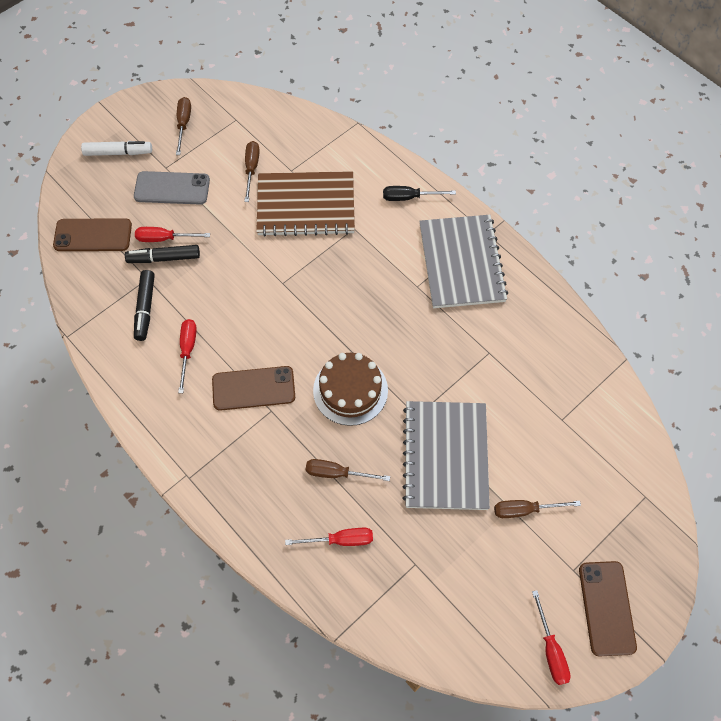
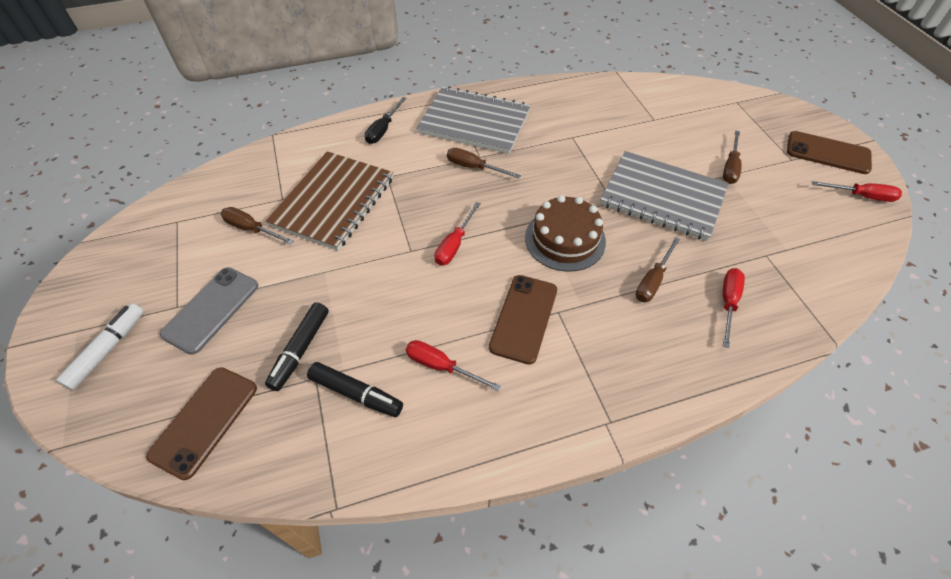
camera: 65 degrees left, 10 degrees down
red screwdriver [135,227,210,242] -> red screwdriver moved to [435,202,481,266]
brown screwdriver [176,97,191,155] -> brown screwdriver moved to [447,148,521,178]

